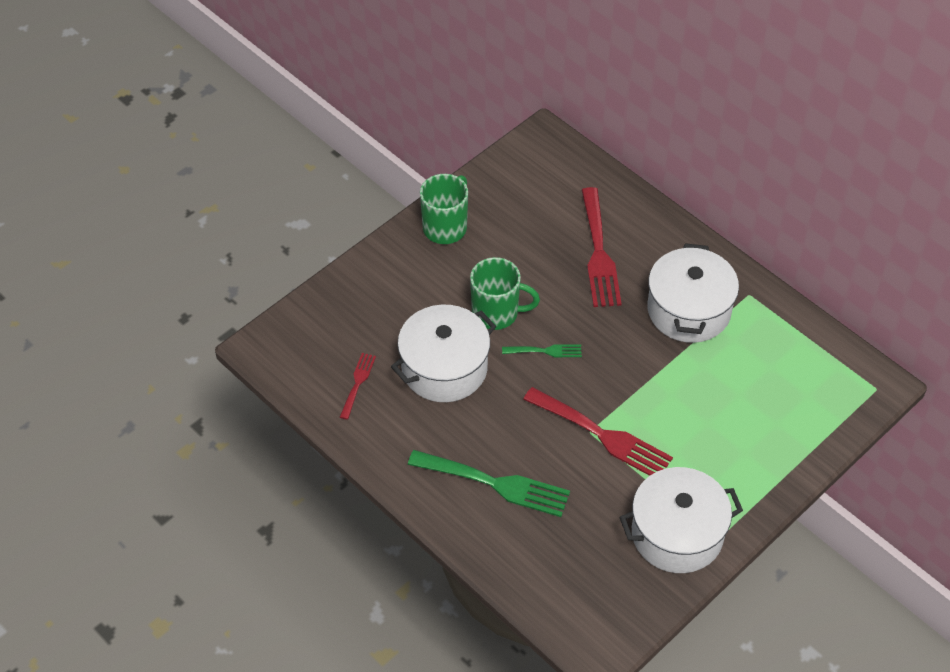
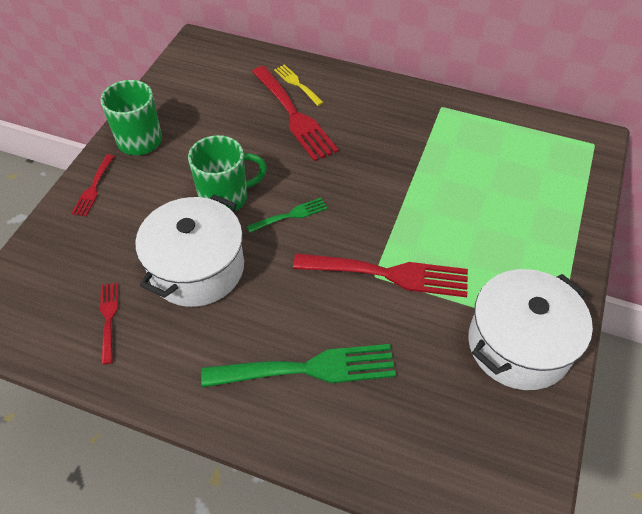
camera: 25 degrees left, 0 degrees up
white pot [647,243,739,343] -> none
none -> red fork [72,154,114,216]
none -> yellow fork [274,65,324,106]

